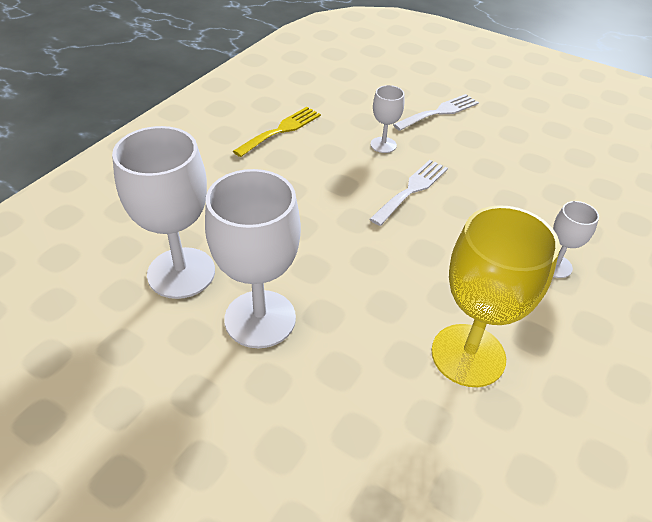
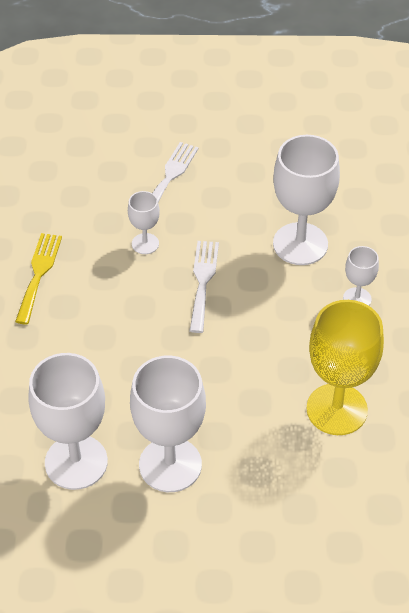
camera: 30 degrees left, 5 degrees up
none -> white goblet [273,135,340,265]

